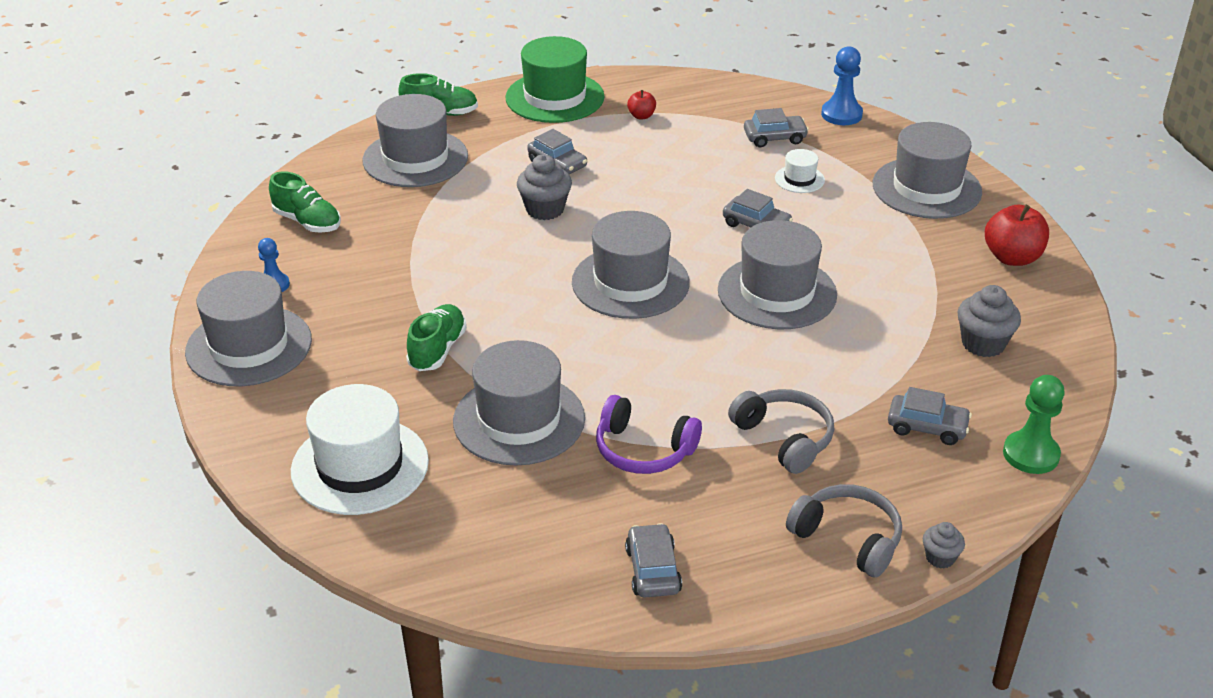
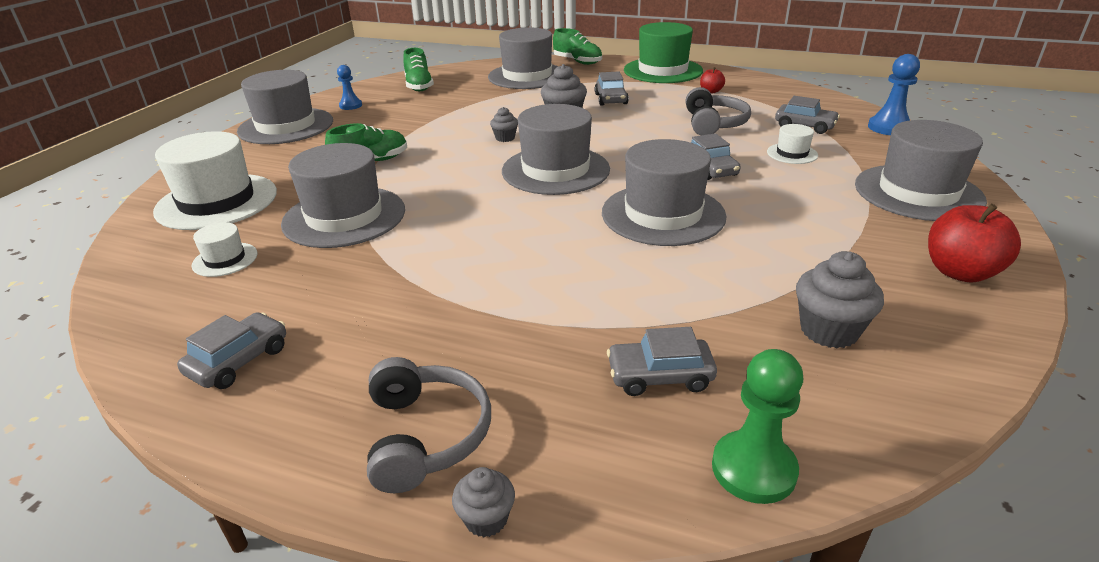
camera: 40 degrees right, 5 degrees down
purple headphones [596,395,702,474] -> none
grey headphones [728,389,834,474] -> grey headphones moved to [686,87,751,136]
grey car [888,387,972,445] -> grey car turned 120 degrees clockwise [607,327,717,396]
none -> white hat [192,222,257,277]
none -> grey cupcake [490,107,518,142]

